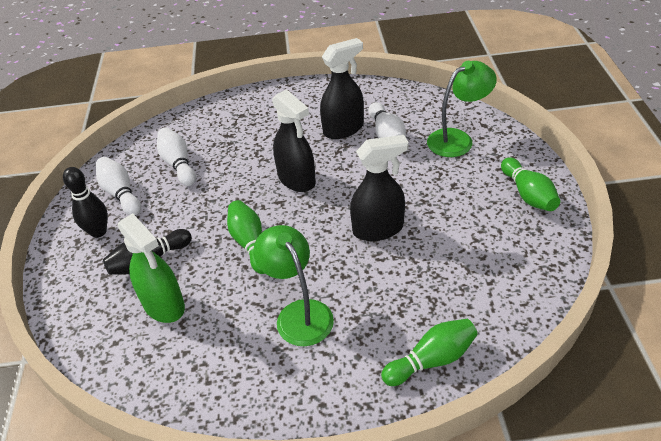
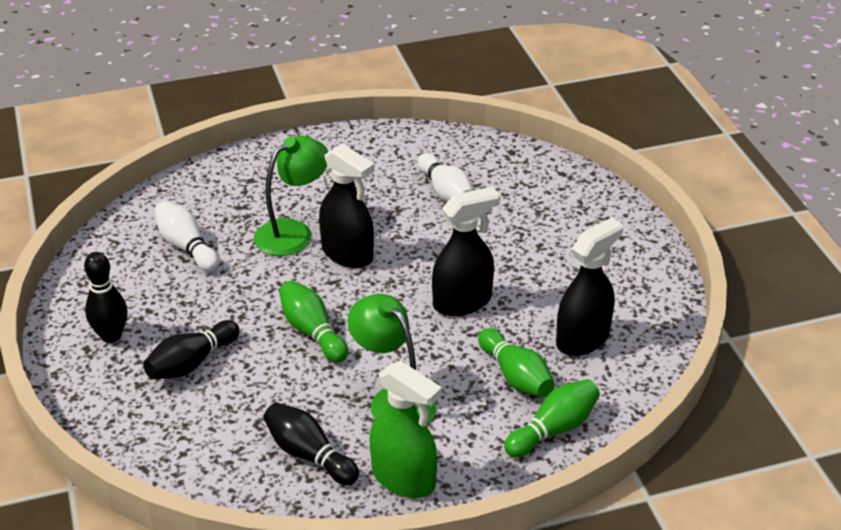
camera: 15 degrees left, 5 degrees down
white bowling pin [96,157,141,215] -> none
green spray bottle [118,213,185,323] -> green spray bottle moved to [369,360,442,498]
black spray bottle [320,38,364,139] -> black spray bottle moved to [556,218,623,356]
green lamp [427,61,497,157] -> green lamp moved to [254,136,328,256]
green bowling pin [501,157,560,211] -> green bowling pin moved to [478,328,555,397]
none -> black bowling pin [263,403,359,485]

